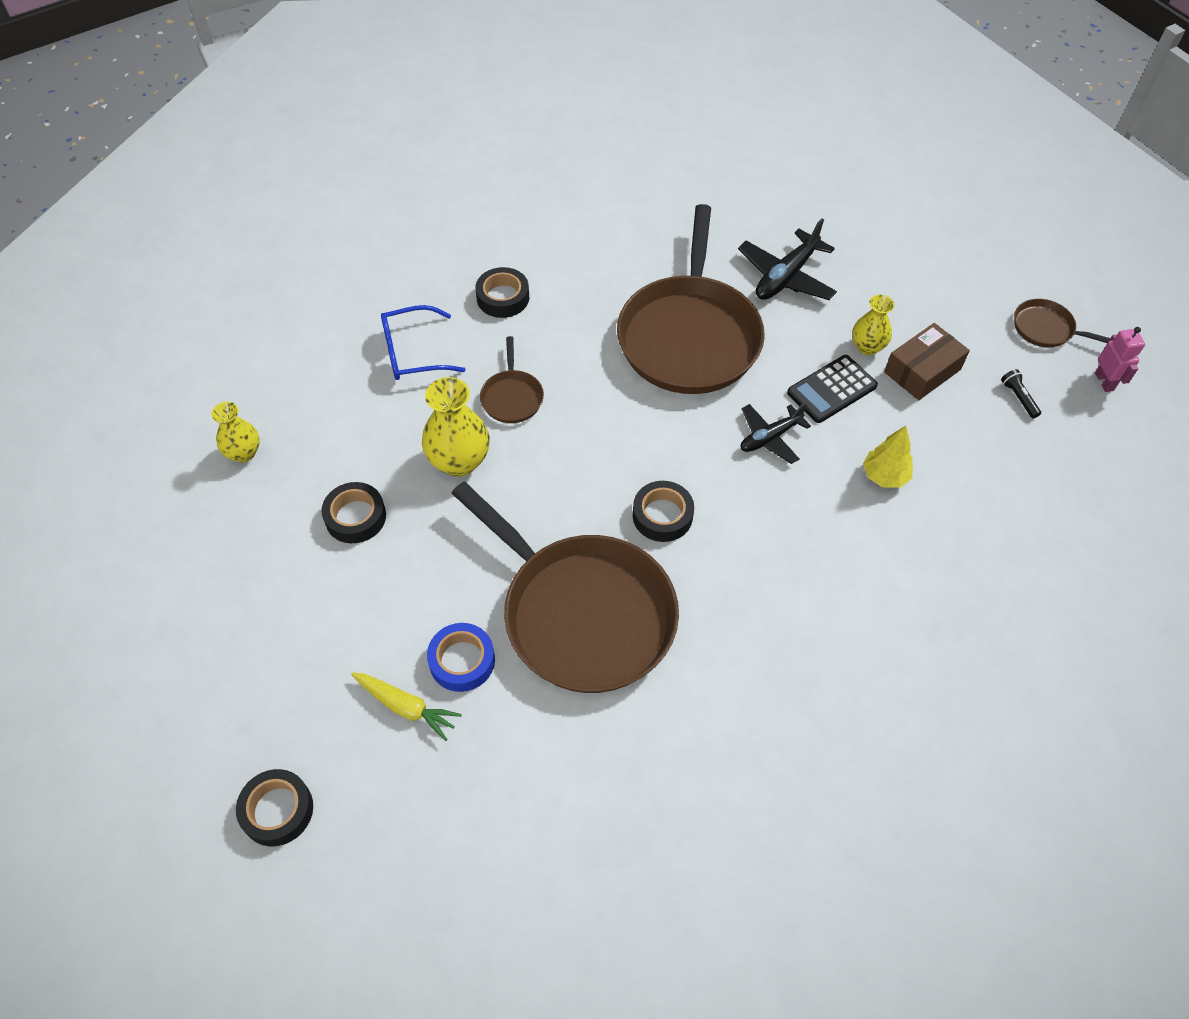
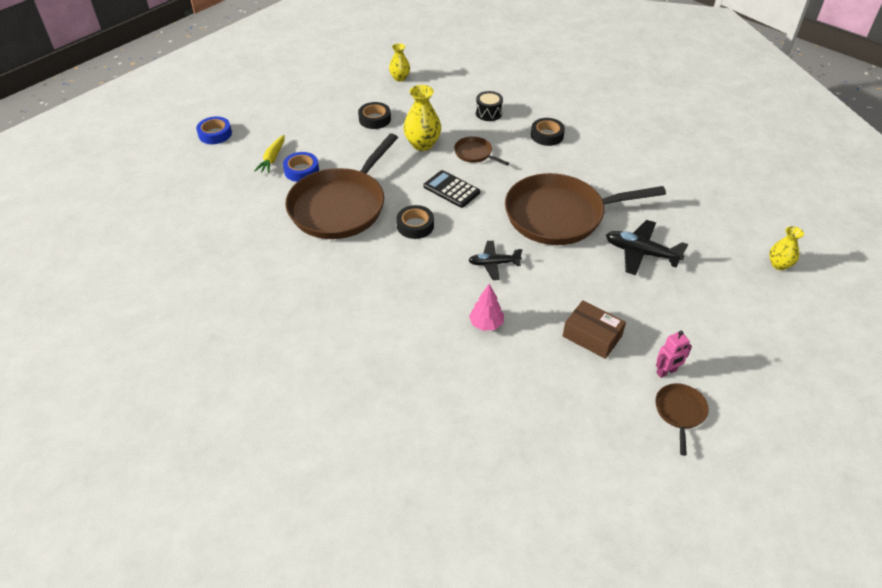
camera: 75 degrees right, 10 degrees down
black tape [236,769,313,846] -> blue tape [196,116,232,144]
blue glasses [381,305,466,380] -> black drum [476,91,503,121]
brown pan [480,336,544,423] -> brown pan turned 60 degrees clockwise [454,137,509,166]
black plane [741,403,811,464] -> black plane turned 45 degrees counterclockwise [468,241,522,280]
black calculator [787,355,878,423] -> black calculator moved to [423,170,480,208]
yellow vase [852,295,894,355] -> yellow vase moved to [769,226,804,270]
yellow tree [863,426,913,488] -> pink tree [469,284,504,331]
black flashlight [1001,369,1041,418] -> none
pink robot [1095,327,1145,392] -> pink robot moved to [656,331,692,378]

